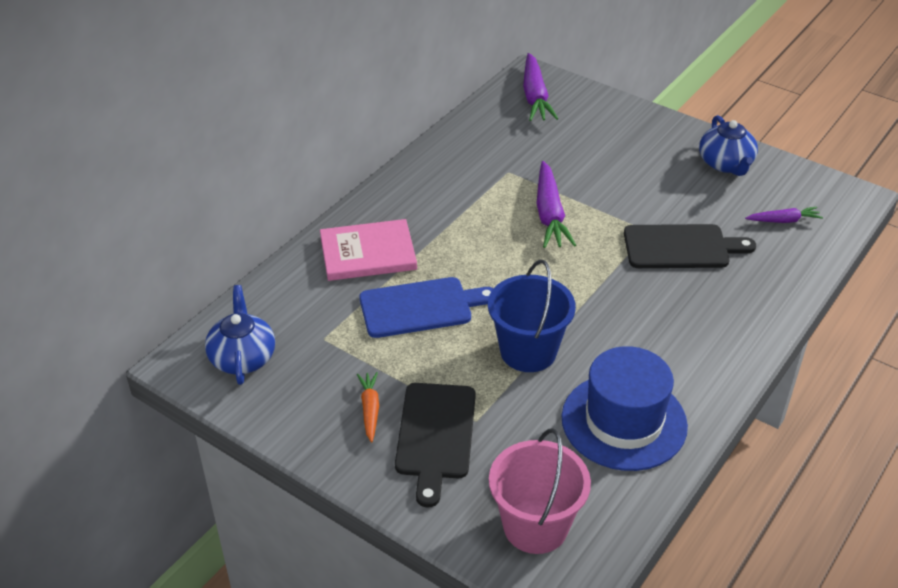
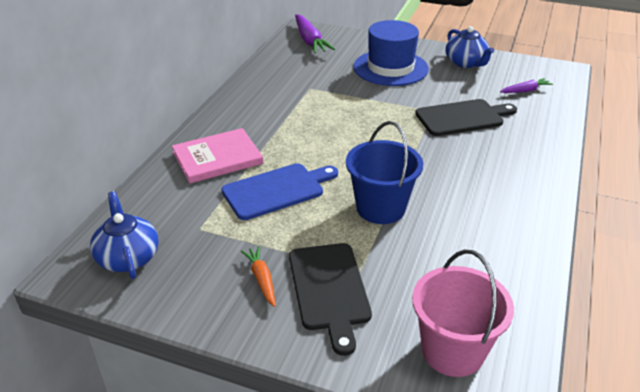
camera: 15 degrees left, 5 degrees down
purple carrot [536,161,576,248] -> none
blue hat [561,346,688,471] -> blue hat moved to [353,20,429,86]

